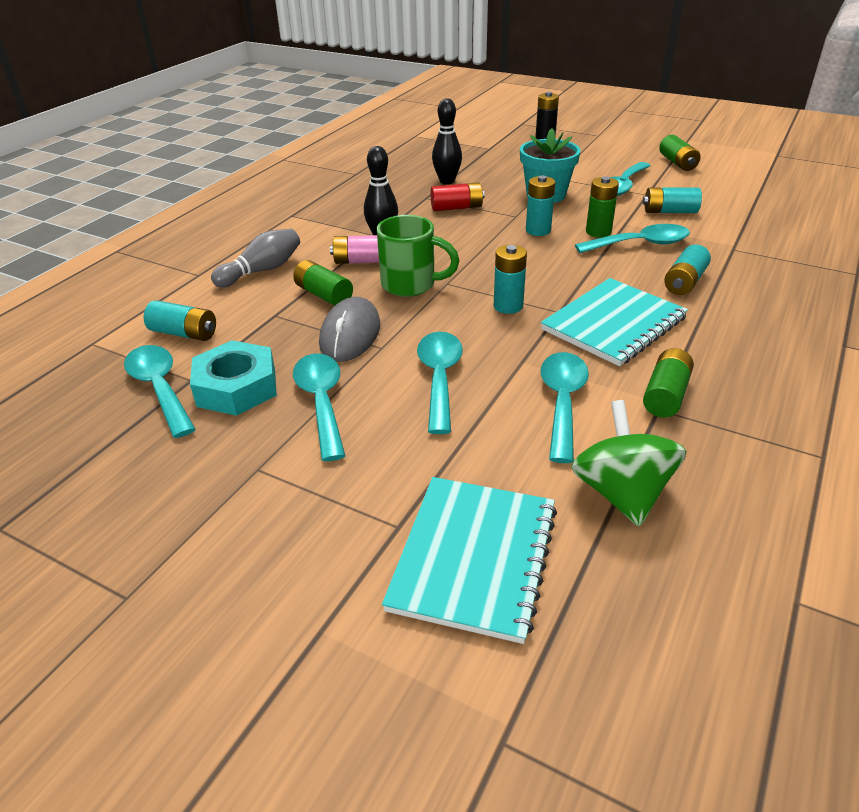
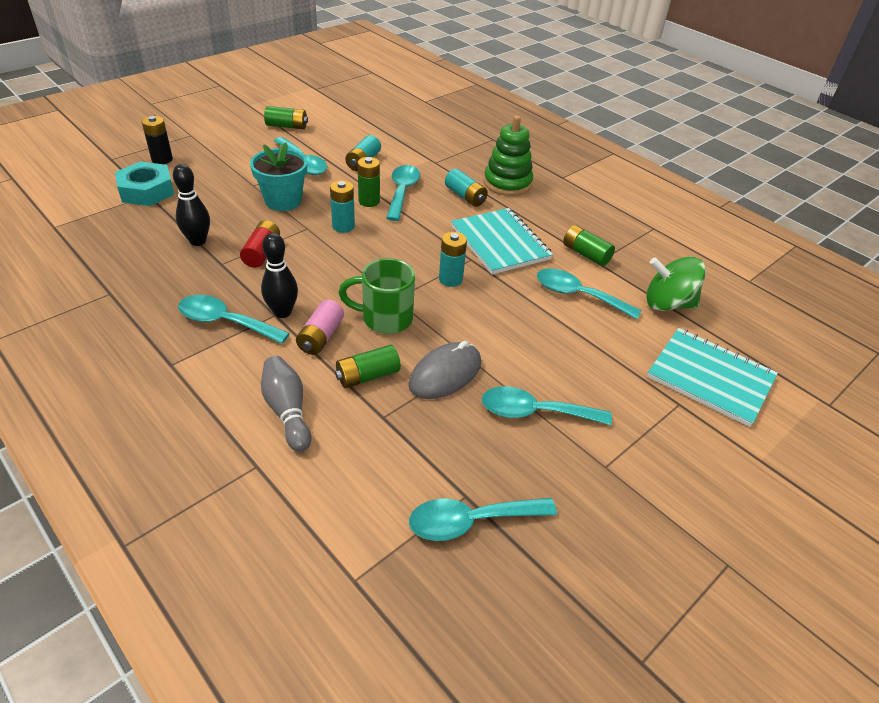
camera: 75 degrees left, 5 degrees up
turquoise battery [144,300,216,341] -> none
turquoise nut [190,340,277,416] -> turquoise nut moved to [115,162,174,206]
grey mouse [319,297,380,362] -> grey mouse turned 75 degrees counterclockwise [409,341,481,399]
green mug [377,215,459,297] -> green mug turned 120 degrees counterclockwise [339,258,415,334]
turquoise spoon [417,332,463,434] -> turquoise spoon moved to [178,295,290,344]
none -> green stacking toy [484,115,533,196]

